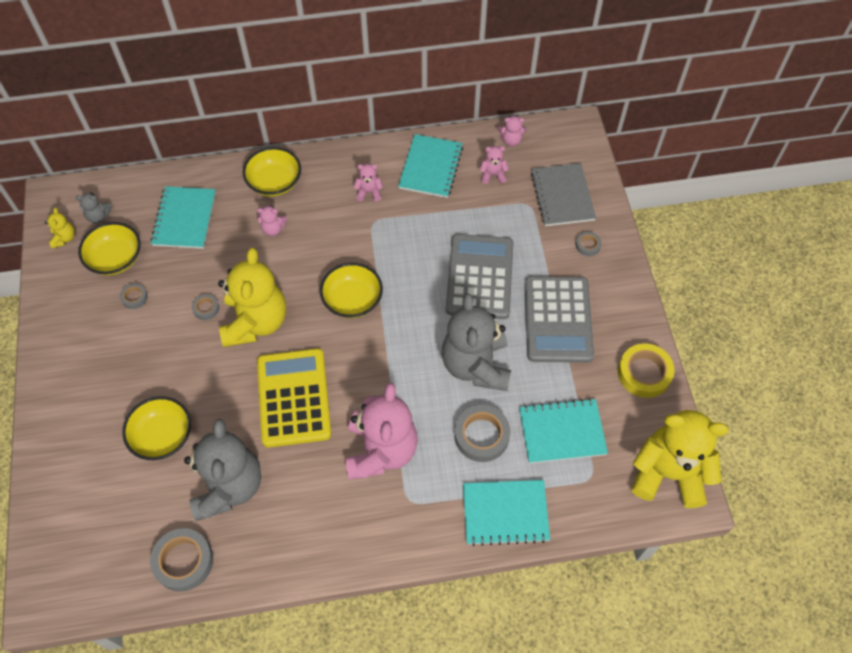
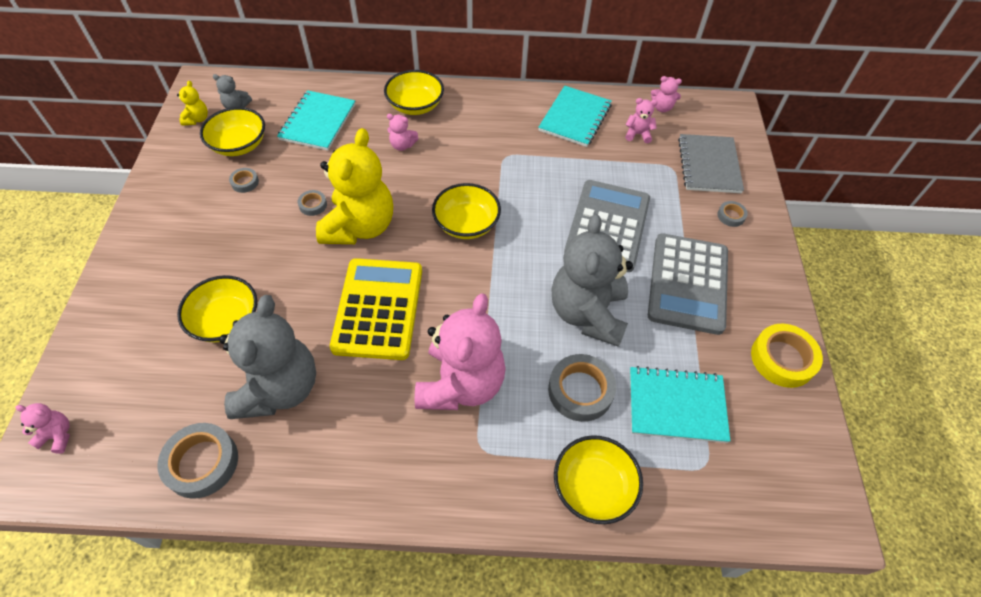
camera: 10 degrees right, 5 degrees down
pink teddy bear [354,164,383,201] -> pink teddy bear moved to [15,403,70,454]
turquoise notebook [463,480,550,546] -> yellow bowl [554,435,643,524]
yellow teddy bear [632,410,729,508] -> none

